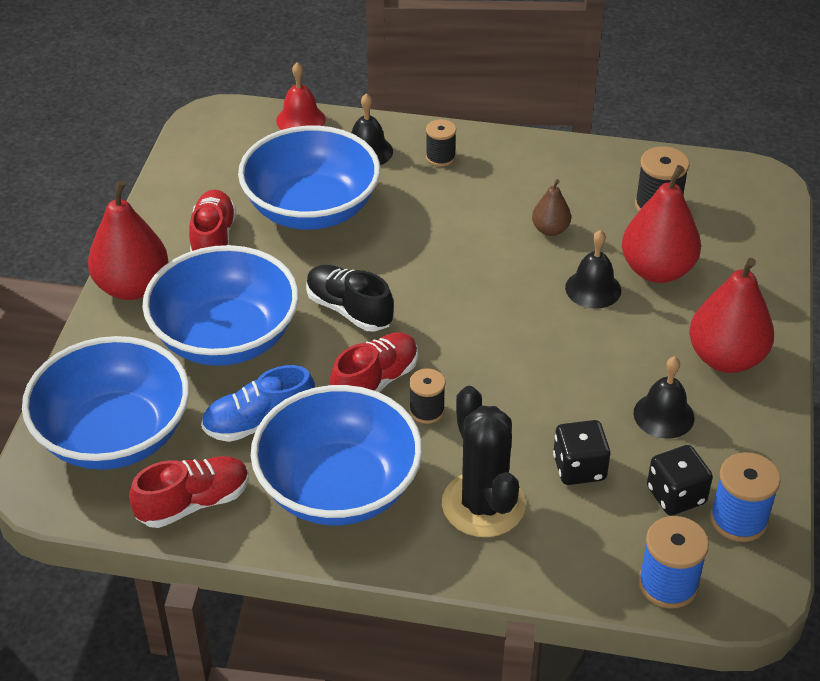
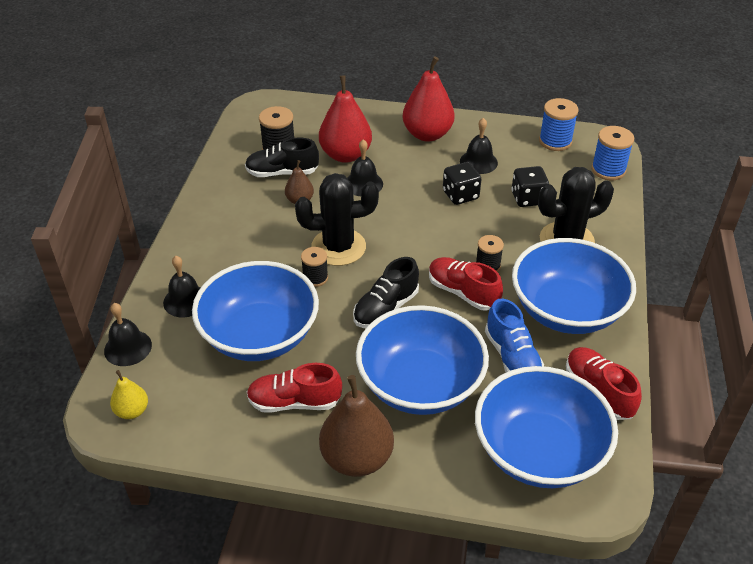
camera: 90 degrees left, 0 degrees up
red pear [88,181,169,300] -> brown pear [319,375,394,477]
red bell [276,62,326,130] -> black bell [104,303,152,366]
black spool [426,119,456,167] -> black spool moved to [301,247,328,287]
black dice [647,445,713,515] -> black dice moved to [443,162,481,205]
none -> yellow pear [110,370,148,419]
none -> black shoe [245,138,319,177]
none -> black cactus [295,173,379,266]

